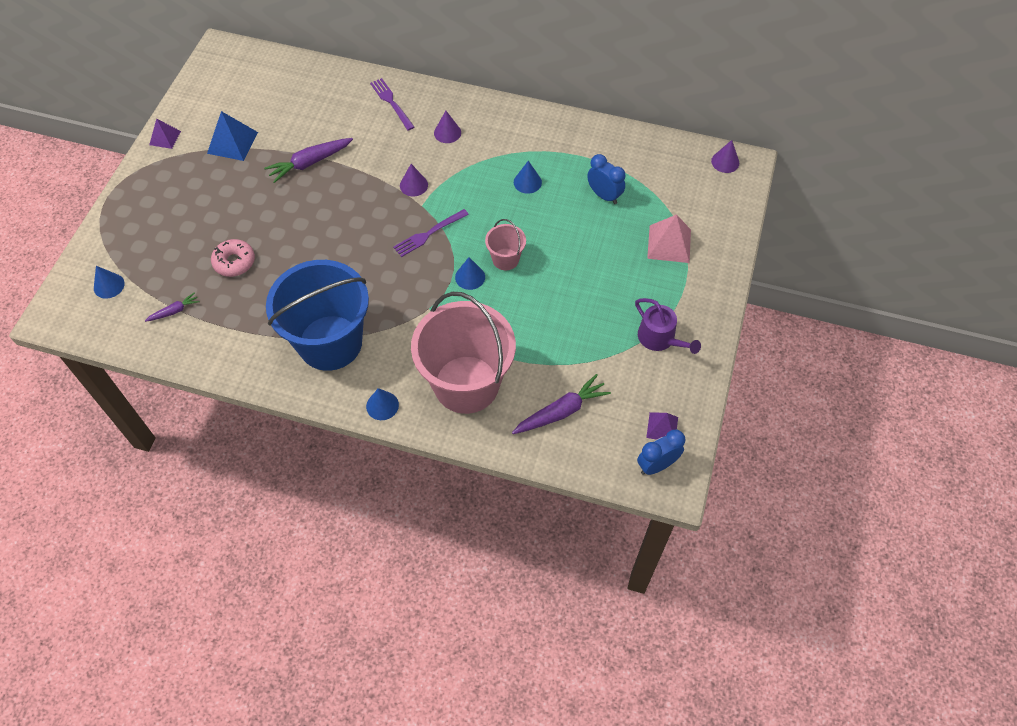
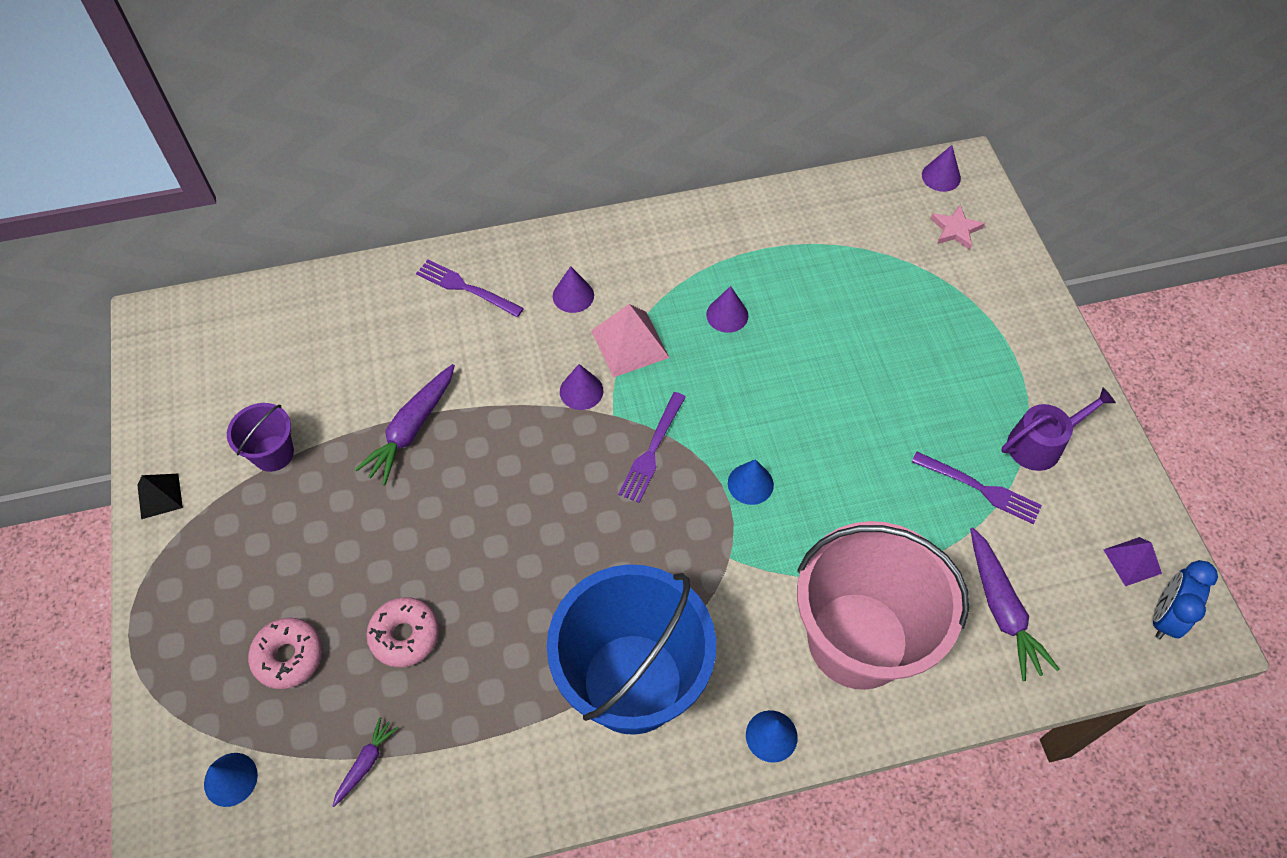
camera: 30 degrees left, 0 degrees up
purple pyramid [149,119,181,149] -> black pyramid [138,474,183,519]
blue pyramid [207,111,258,161] -> purple bucket [227,403,294,472]
pink bucket [485,219,526,270] -> none
purple carrot [512,374,611,434] -> purple carrot turned 135 degrees clockwise [970,528,1060,681]
blue cone [514,161,542,194] -> purple cone [706,286,748,333]
blue clock [587,154,626,204] -> none
purple watering can [635,298,701,354] -> purple watering can turned 45 degrees counterclockwise [1002,387,1116,471]
pink pyramid [647,214,691,263] -> pink pyramid moved to [591,304,670,377]
none -> pink donut [248,618,323,689]
none -> purple fork [912,452,1042,524]
none -> pink star [930,205,985,250]

